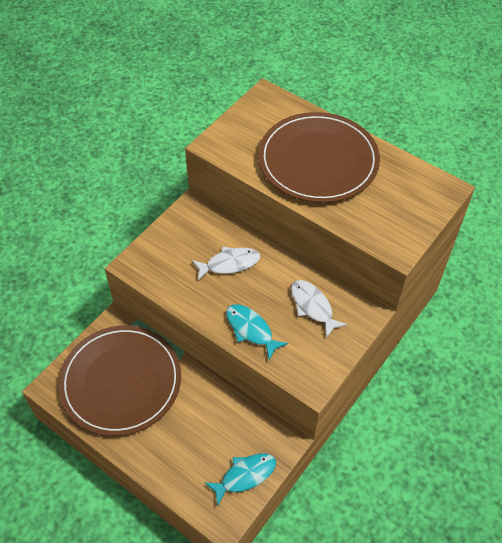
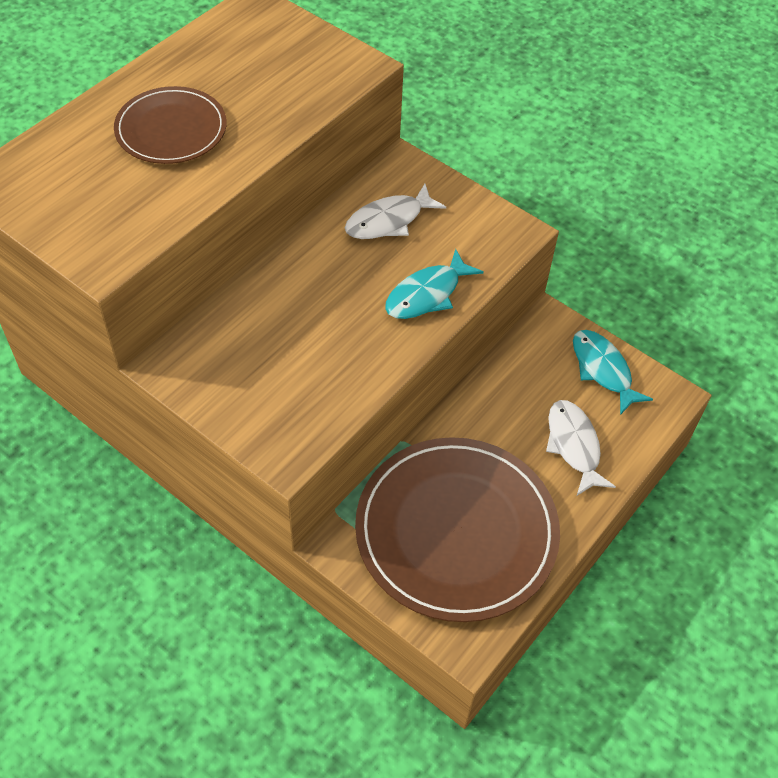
camera: 90 degrees left, 0 degrees up
white fish [192,246,260,281] -> white fish moved to [546,400,616,496]
brown plate [258,112,380,203] -> brown plate [114,86,227,164], size x0.56

